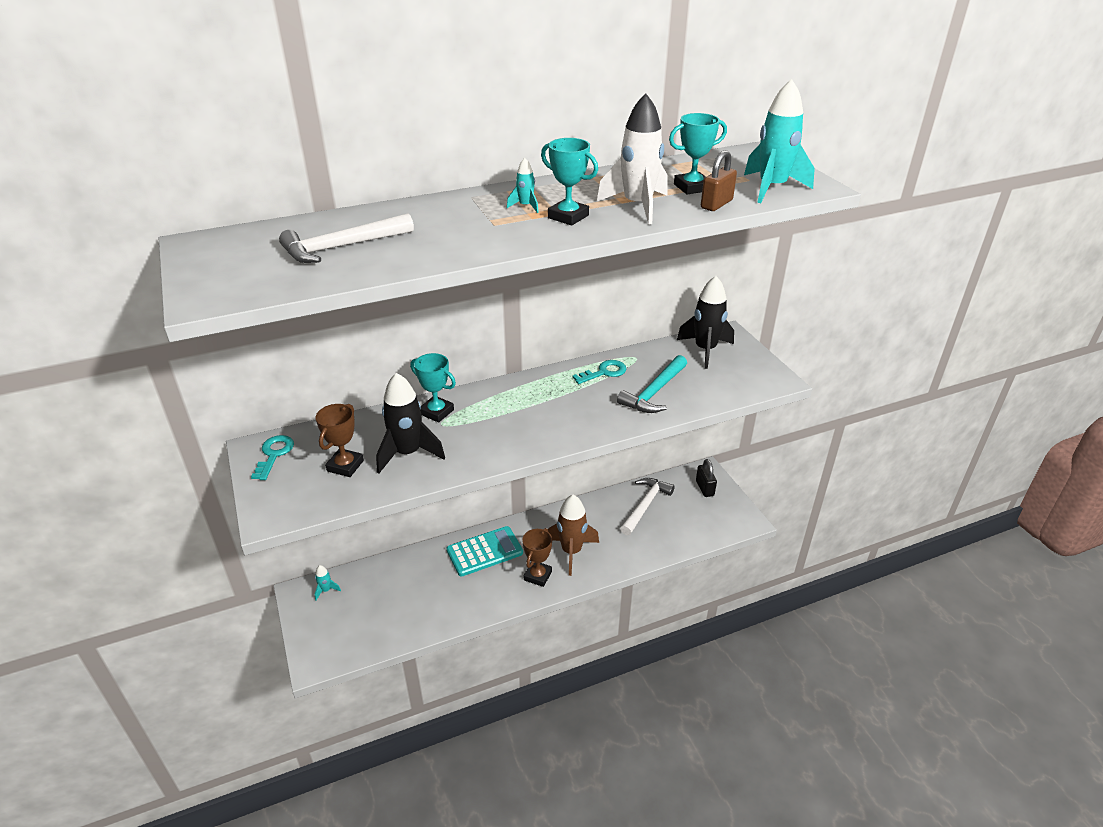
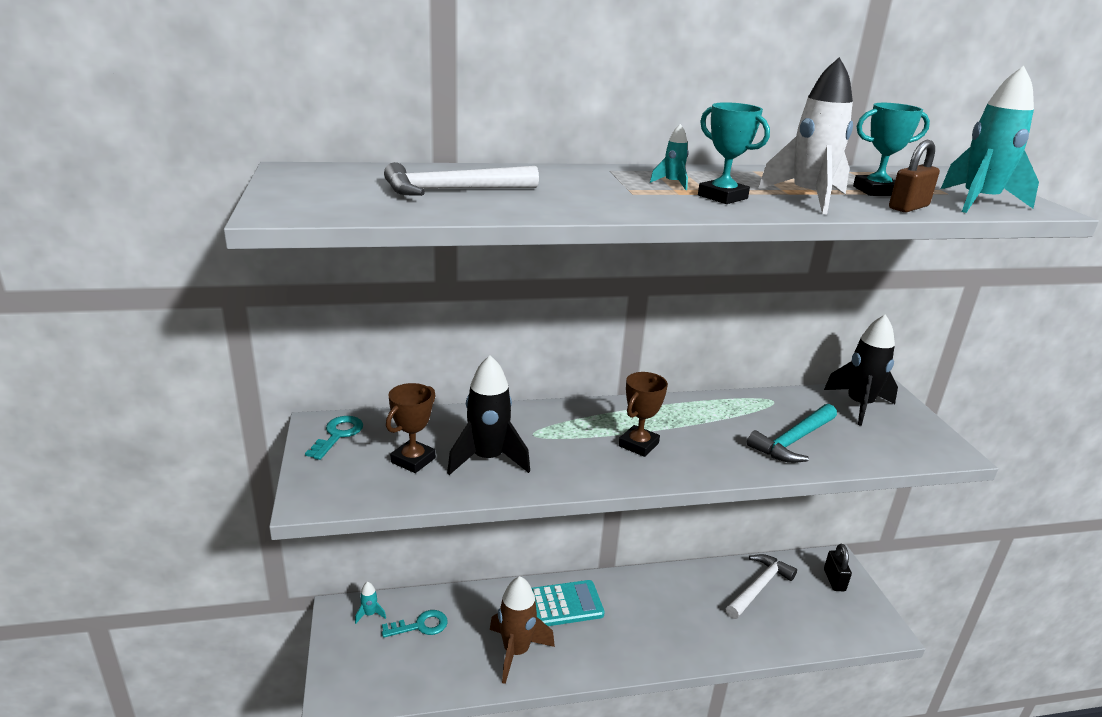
camera: 10 degrees right, 10 degrees down
turquoise trophy [410,353,456,423] -> none
brown trophy [522,528,552,587] -> brown trophy moved to [619,372,668,457]
brown rocket [548,495,599,576] -> brown rocket moved to [490,576,555,684]
turquoise key [572,360,626,384] -> turquoise key moved to [382,610,448,638]

